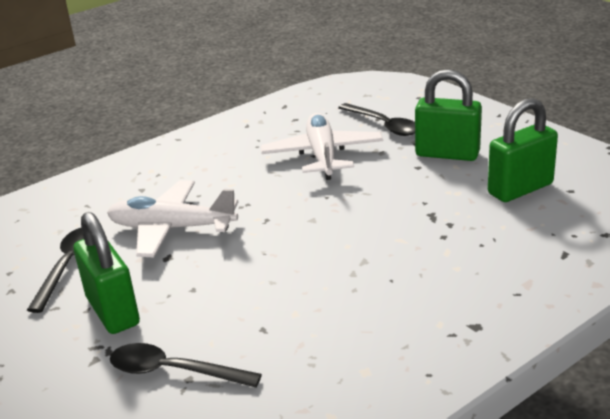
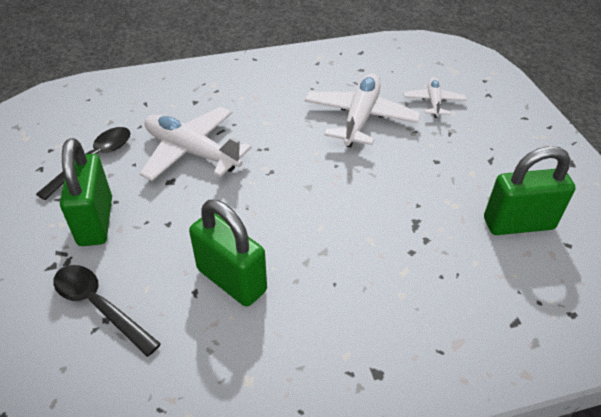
camera: 20 degrees right, 15 degrees up
black spoon [338,103,415,136] -> white plane [404,78,467,118]
green padlock [415,69,482,161] -> green padlock moved to [189,200,267,307]

